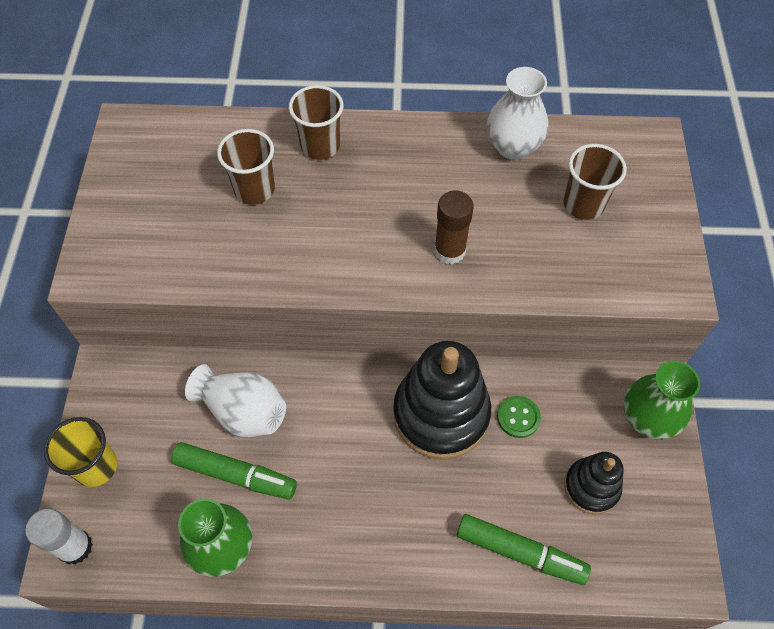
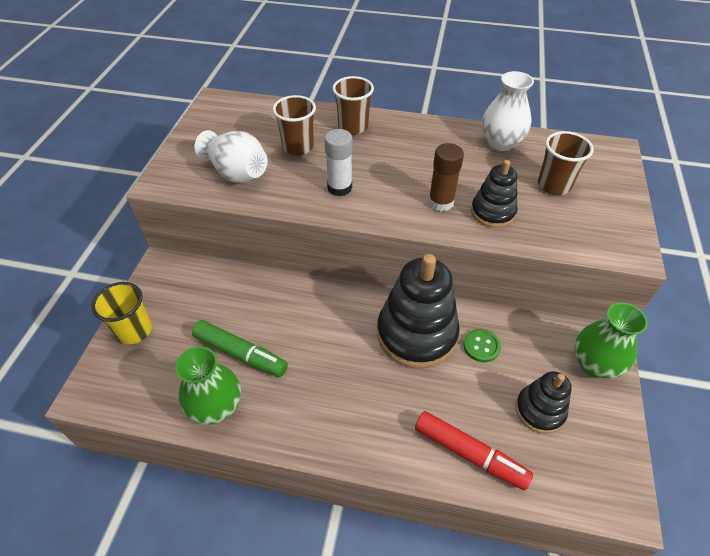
camera: 10 degrees right, 10 degrees down
white glue stick [25,509,93,564] -> white glue stick moved to [324,129,353,196]
white vase [185,364,286,438] -> white vase moved to [195,130,268,183]
green marker [457,514,591,585] -> red marker [415,411,533,490]
none -> black stacking toy [471,160,517,228]

